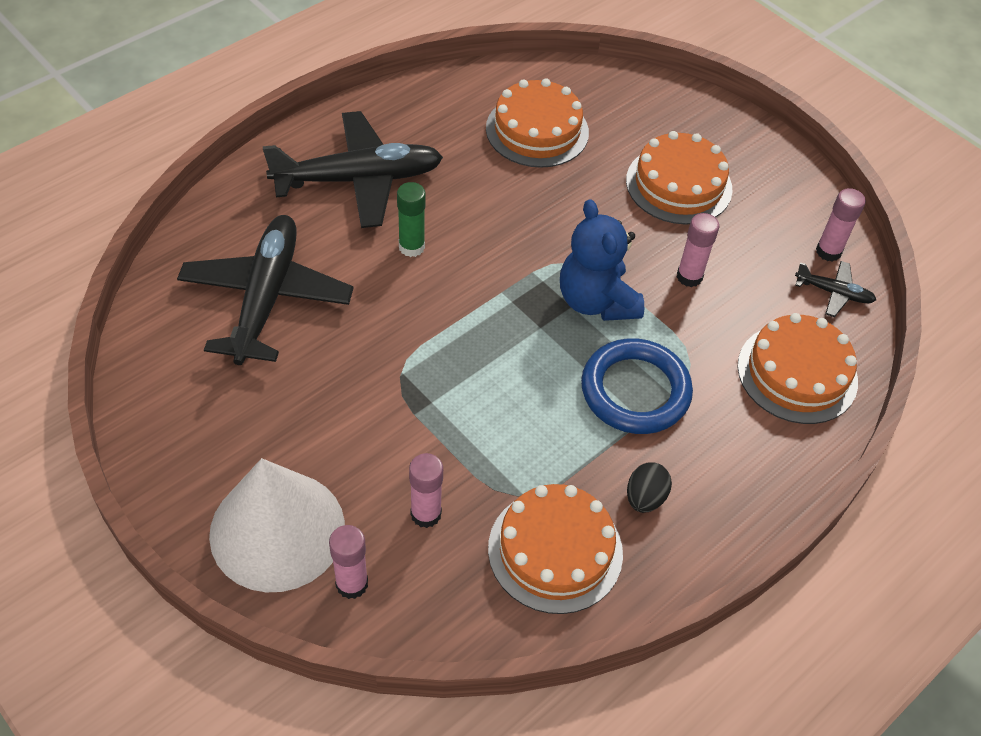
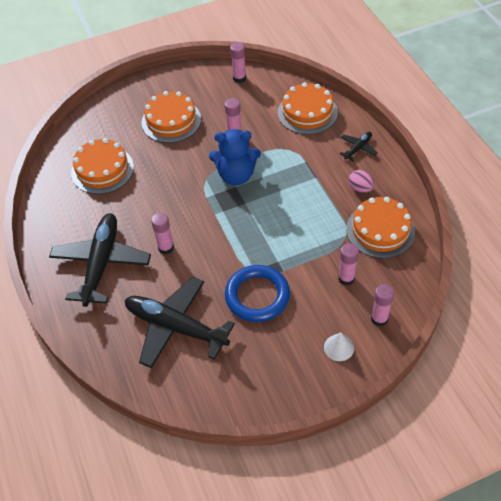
camera: 65 degrees left, 0 degrees up
white cone [209,458,345,592] -> white cone [324,332,354,361], size x0.40
green glue stick [397,182,426,257] -> pink glue stick [151,213,174,254]
blue ring [581,338,693,434] -> blue ring moved to [225,265,290,322]
black egg [627,462,672,513] -> pink egg [349,170,374,193]
black plane [795,261,876,317] -> black plane moved to [339,132,378,161]

